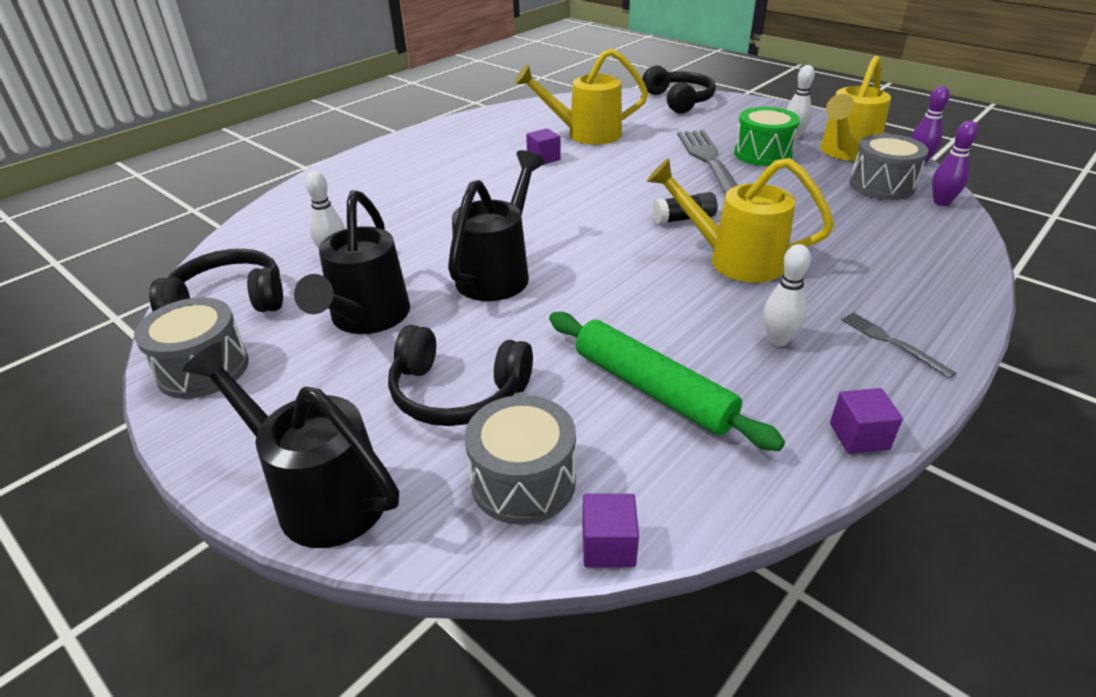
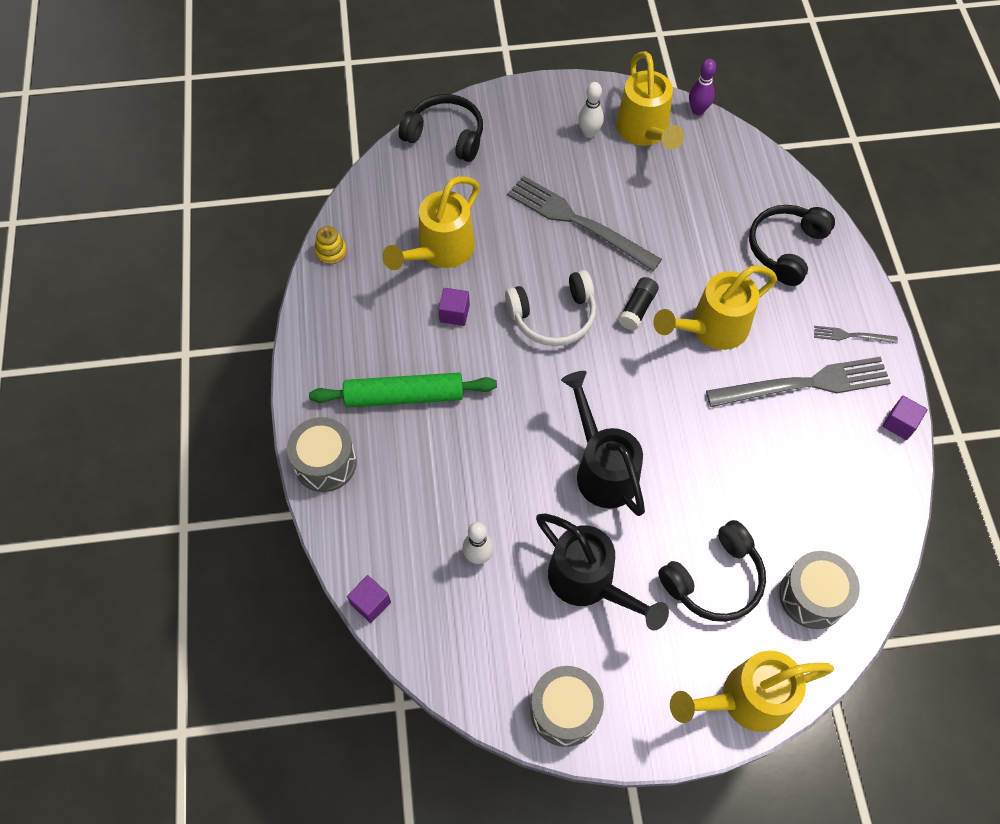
camera: 50 degrees left, 25 degrees up
black headphones [149,249,283,312] -> black headphones moved to [749,205,835,286]
black watering can [182,342,399,548] -> yellow watering can [670,651,834,732]
green rolling pin [549,312,785,451] -> green rolling pin moved to [309,372,497,408]
purple cube [583,494,639,567] -> purple cube moved to [347,575,391,623]
green drum [734,107,800,166] -> none
white bowling pin [763,244,811,346] -> grey fork [706,356,891,407]
grey drum [849,134,929,200] -> grey drum moved to [287,417,357,492]
purple bowling pin [932,121,978,206] -> none
none -> yellow stacking toy [315,226,347,264]
none -> white headphones [505,270,596,346]

